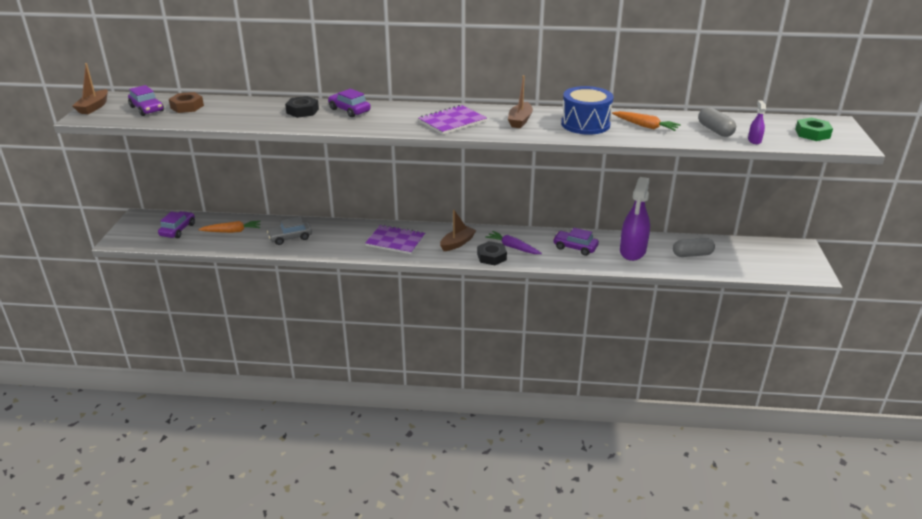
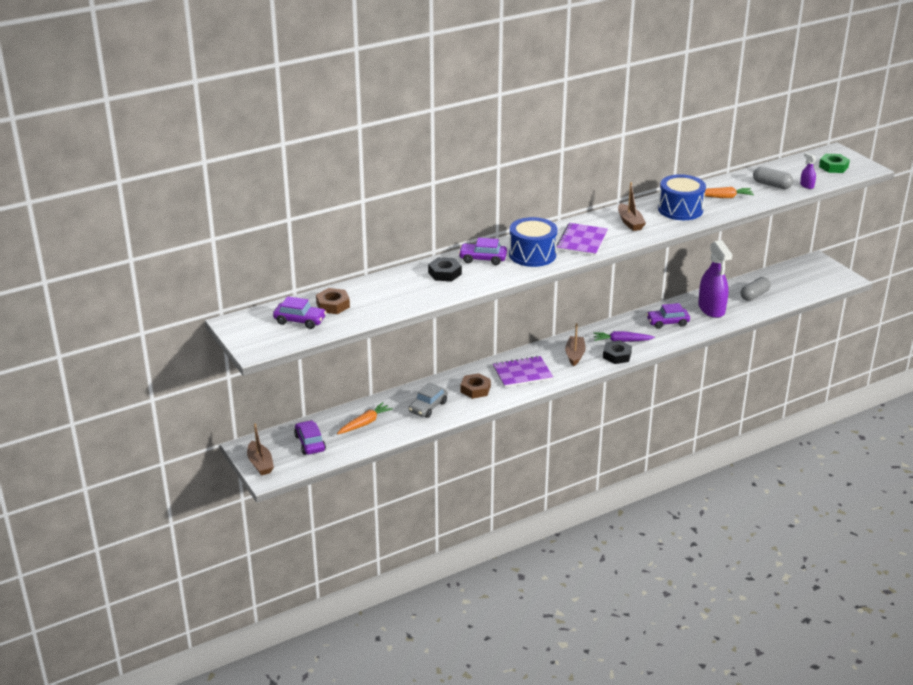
camera: 35 degrees left, 0 degrees up
brown boat [73,63,108,114] -> brown boat moved to [247,424,274,476]
none -> brown nut [461,373,491,399]
none -> blue drum [509,217,557,267]

